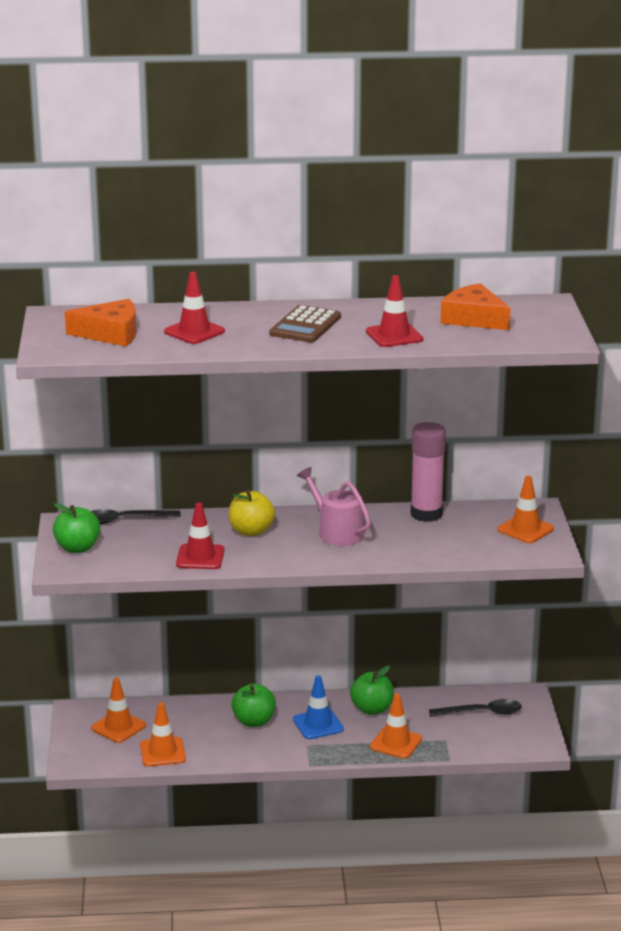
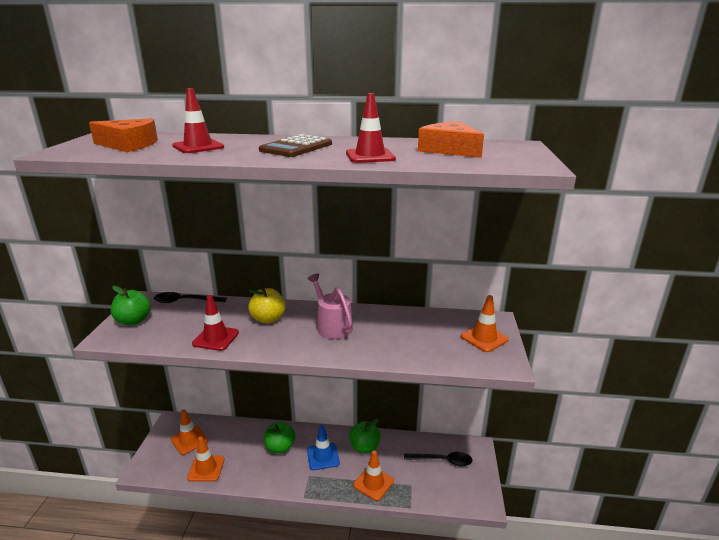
camera: 10 degrees right, 0 degrees up
pink glue stick [410,422,446,522] -> none

